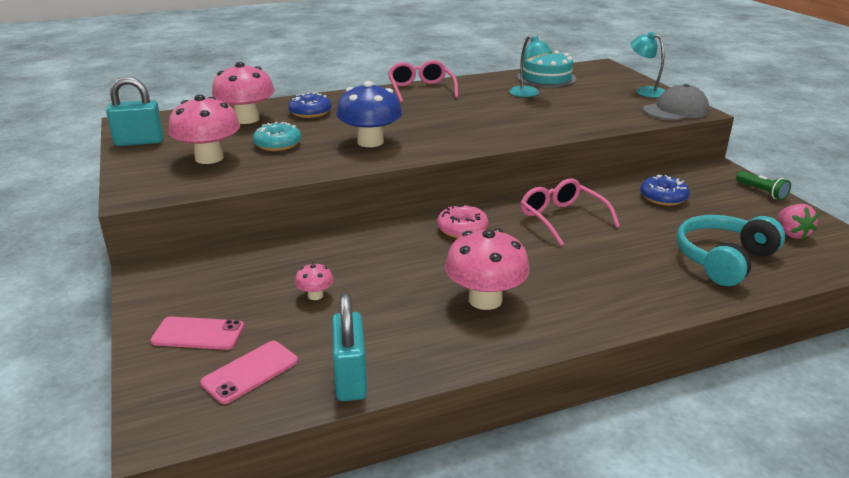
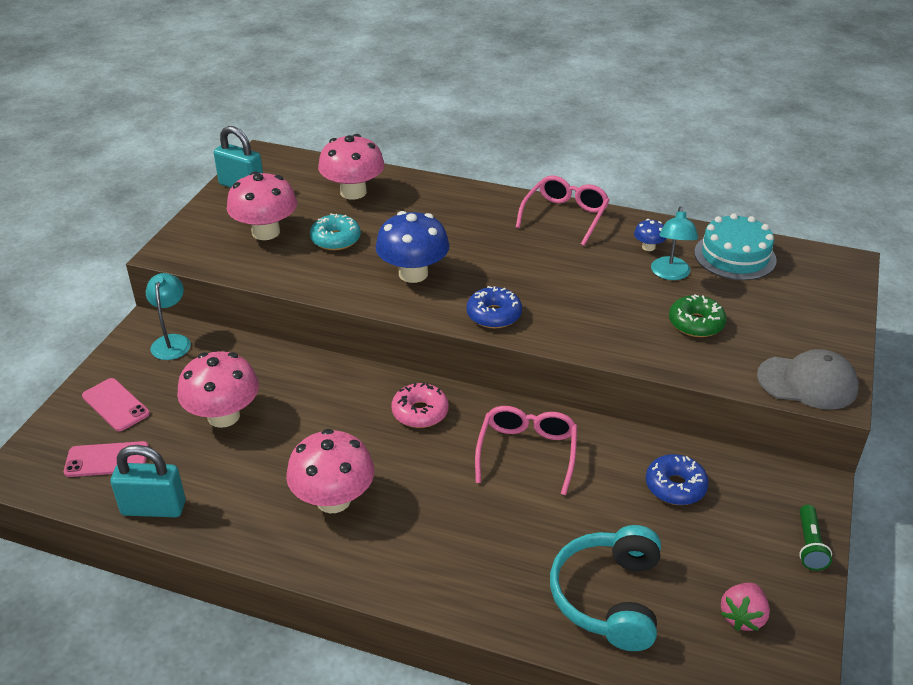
camera: 40 degrees right, 10 degrees up
blue donut [288,92,332,118] -> blue donut moved to [466,286,522,328]
pink mushroom [295,262,334,300] -> pink mushroom [177,351,259,428], size x2.15
turquoise padlock [332,293,367,401] -> turquoise padlock turned 60 degrees clockwise [111,445,186,518]
turquoise lamp [630,32,665,98] -> turquoise lamp moved to [146,273,191,360]
turquoise headphones [676,215,785,286] -> turquoise headphones turned 75 degrees counterclockwise [550,525,661,651]
none -> blue mushroom [634,219,667,251]
none -> green donut [669,294,726,337]

